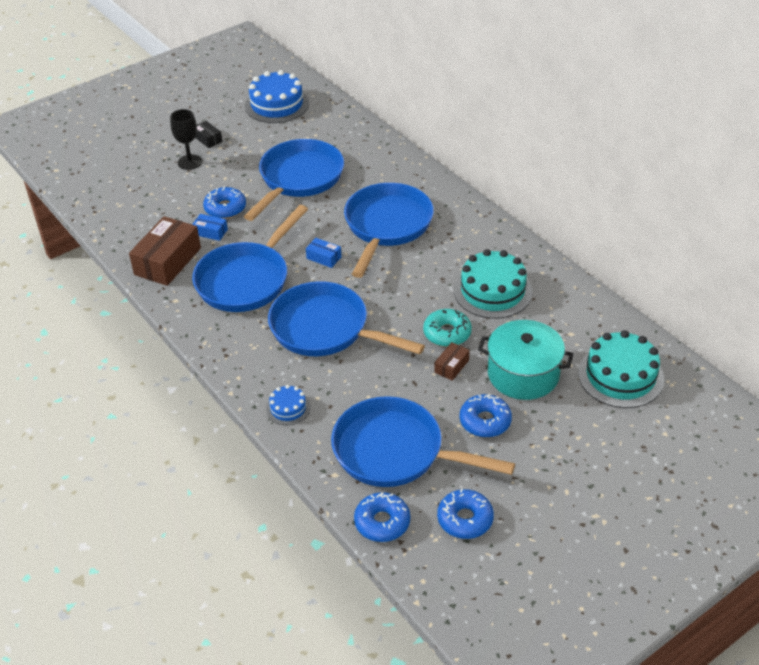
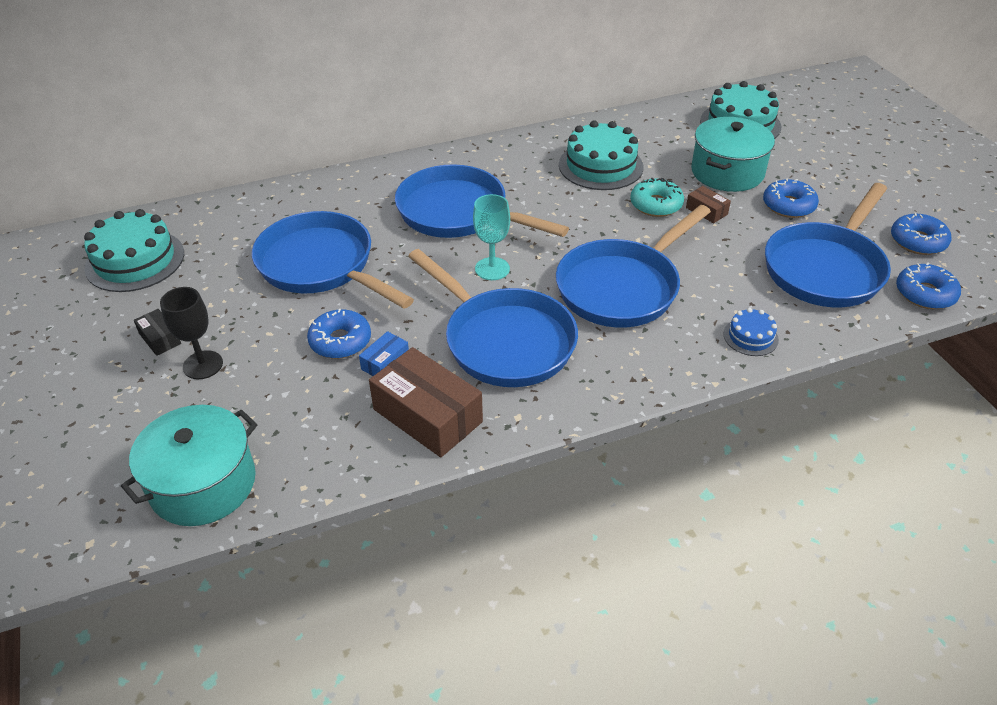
camera: 75 degrees left, 0 degrees up
black box [195,121,222,148] -> black box turned 75 degrees clockwise [134,309,181,356]
blue cake [245,70,309,123] -> turquoise cake [84,209,184,292]
blue box [306,238,342,268] -> turquoise goblet [473,194,510,280]
none -> turquoise pot [121,405,258,526]

